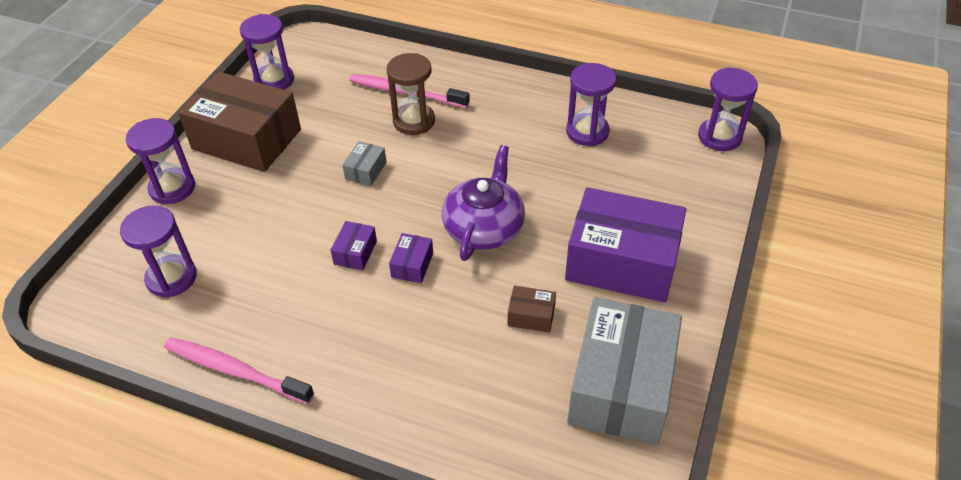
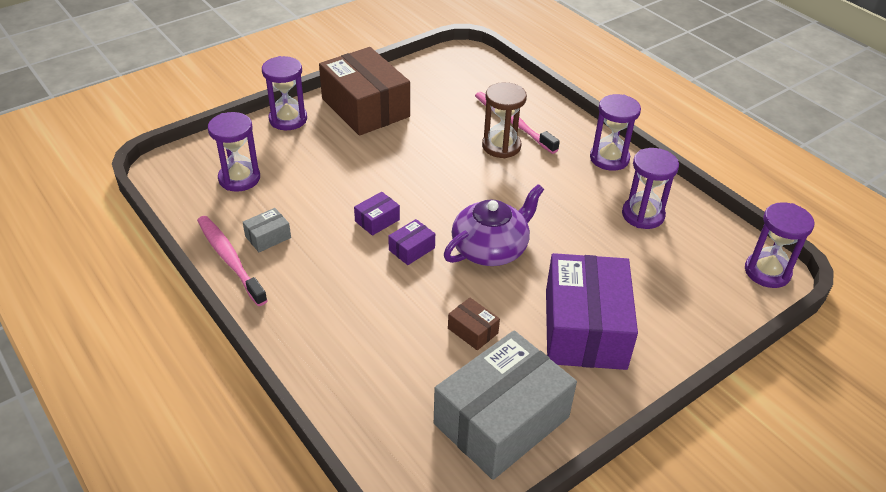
camera: 30 degrees right, 5 degrees down
purple hourglass [240,14,294,90] -> purple hourglass moved to [590,94,641,171]
grey box [342,141,386,186] -> grey box moved to [243,208,291,252]
purple box [565,187,686,302] -> purple box turned 45 degrees clockwise [546,253,638,370]

